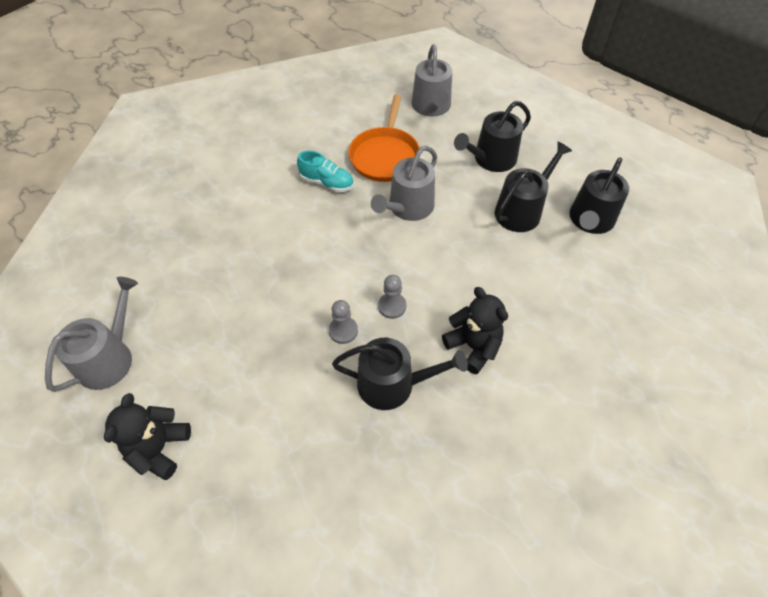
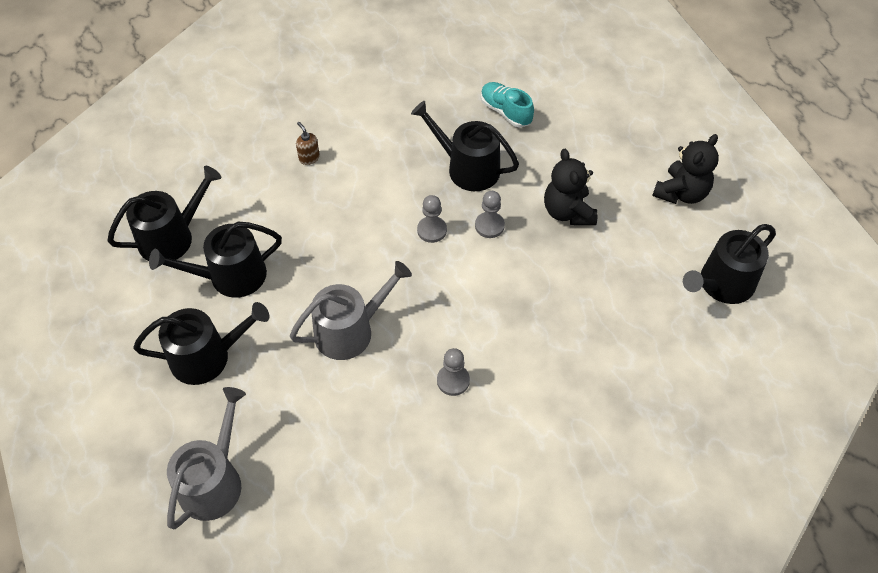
camera: 155 degrees left, 0 degrees up
grey watering can [45,277,138,392] -> black watering can [683,224,776,304]
turquoise shoe [297,151,354,192] -> turquoise shoe moved to [481,82,534,128]
orange pan [348,94,420,182] -> none
black teddy bear [442,287,508,374] -> black teddy bear moved to [544,149,598,225]
none -> brown soap dispenser [296,122,320,165]
none -> grey pawn [437,348,470,396]

